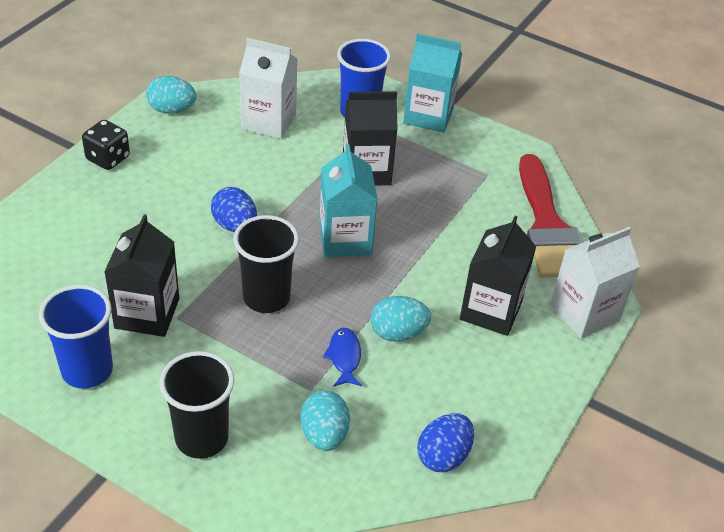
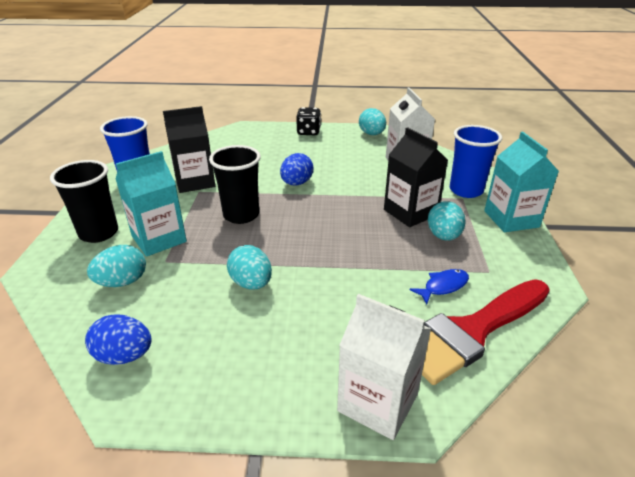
camera: 65 degrees right, 10 degrees down
turquoise carton [319,144,377,257] -> turquoise carton moved to [116,151,187,257]
blue fish [323,328,362,387] -> blue fish moved to [410,269,469,304]
black carton [460,216,536,336] -> none
none -> turquoise egg [428,201,465,241]

